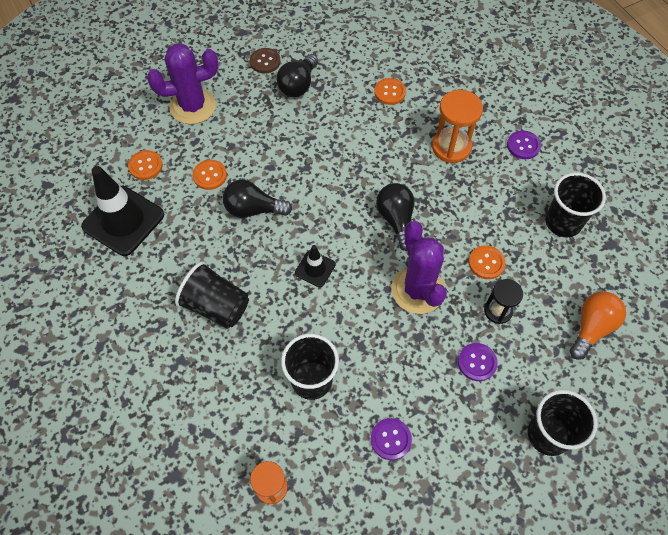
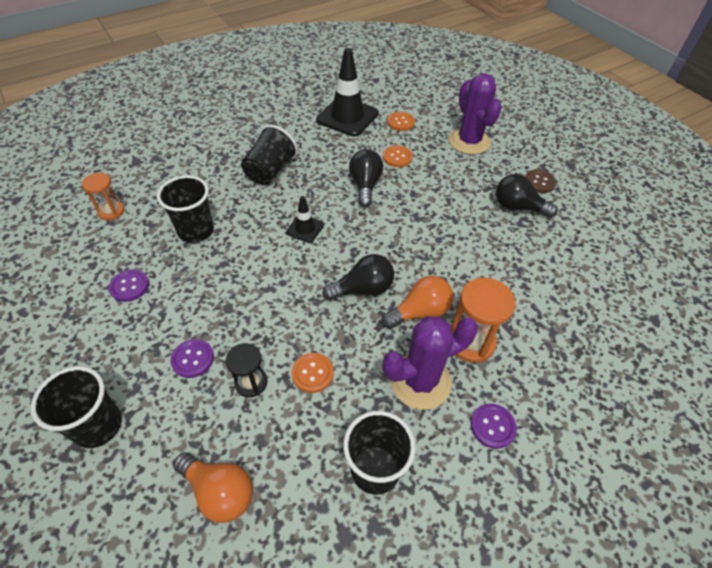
camera: 85 degrees right, 10 degrees down
orange button [374,78,406,105] -> none
purple cactus [391,221,447,314] -> purple cactus moved to [382,316,478,410]
none -> orange light bulb [382,275,453,329]

